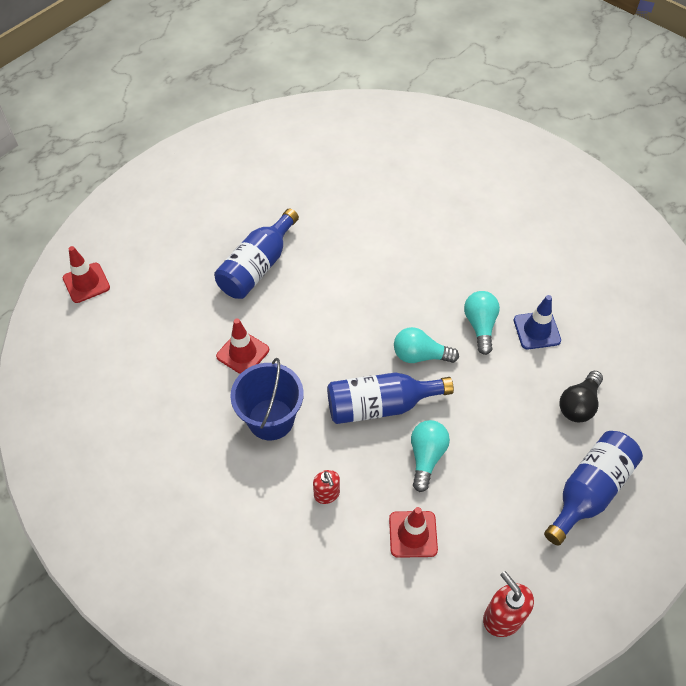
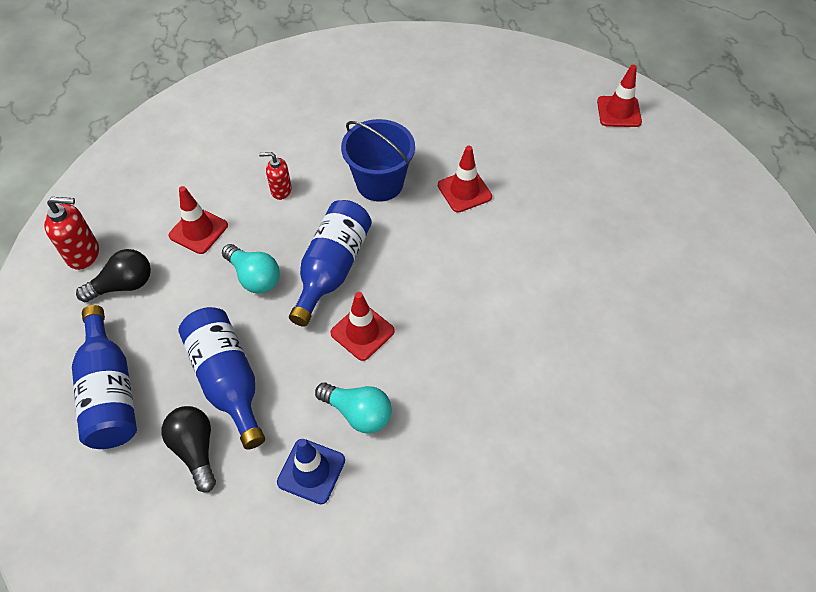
camera: 120 degrees right, 0 degrees up
blue bottle [214,208,299,299] -> blue bottle moved to [178,307,265,450]
turquoise light bulb [394,327,459,363] -> red traffic cone [330,292,395,361]
none -> black light bulb [76,249,151,302]

